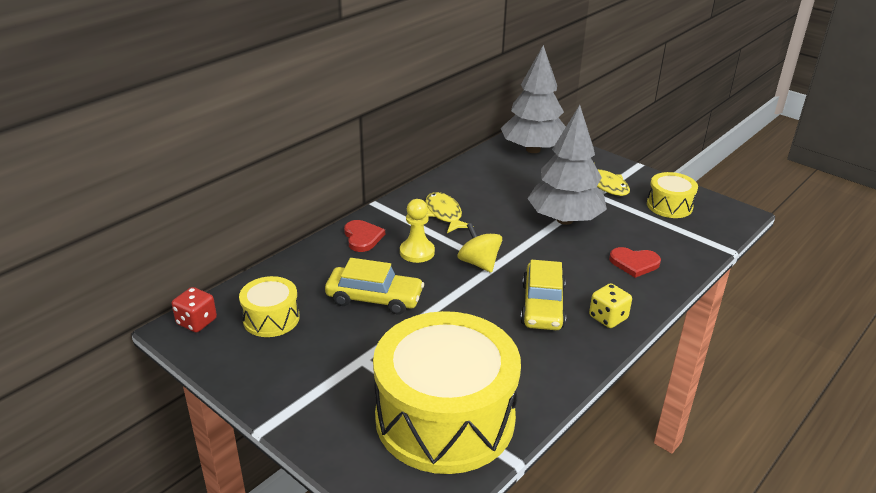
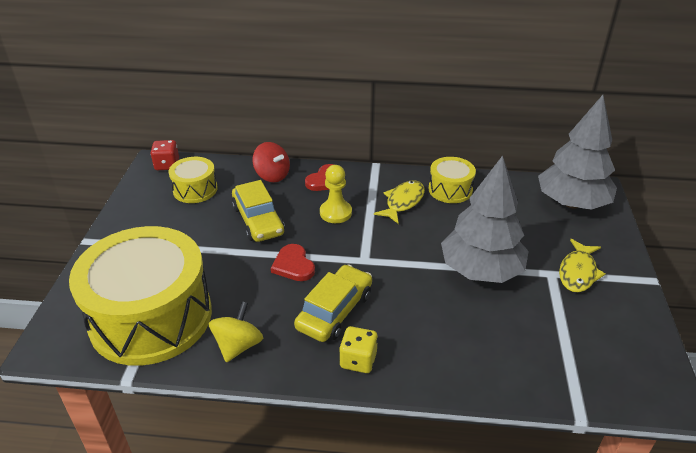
camera: 55 degrees right, 5 degrees up
yellow spinning top [457,223,502,273] -> yellow spinning top moved to [209,301,263,362]
yellow car [520,260,566,330] -> yellow car turned 150 degrees clockwise [294,264,372,342]
red heart [609,247,661,278] -> red heart moved to [271,244,315,281]
yellow drum [647,172,698,218] -> yellow drum moved to [429,157,476,203]
none -> red spinning top [253,142,290,182]

